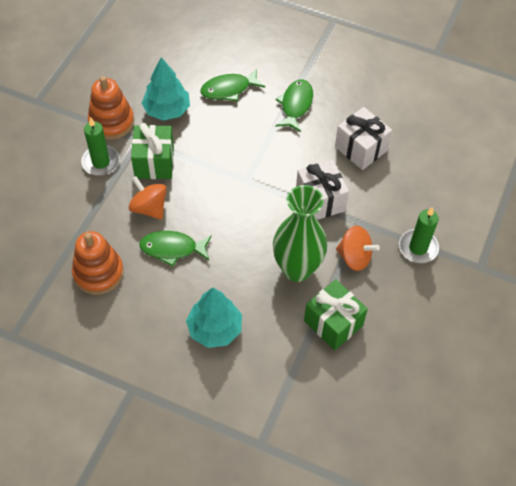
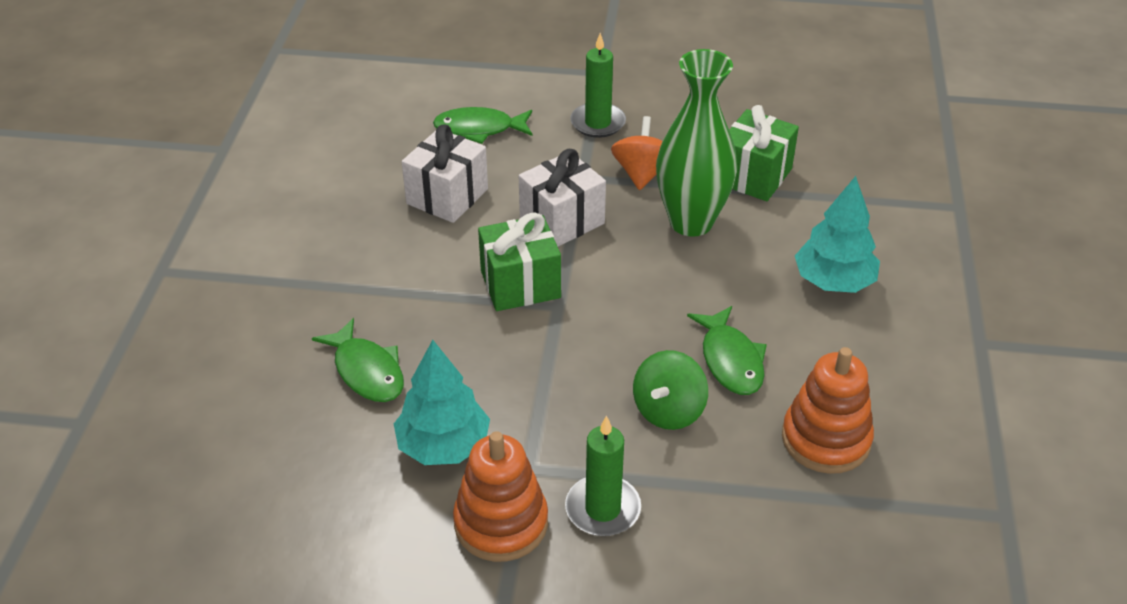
camera: 105 degrees left, 15 degrees down
orange spinning top [129,176,167,220] -> green spinning top [633,350,708,430]
green gift [131,123,174,179] -> green gift moved to [478,213,561,311]
green fish [275,80,313,132] -> green fish moved to [433,107,532,144]

